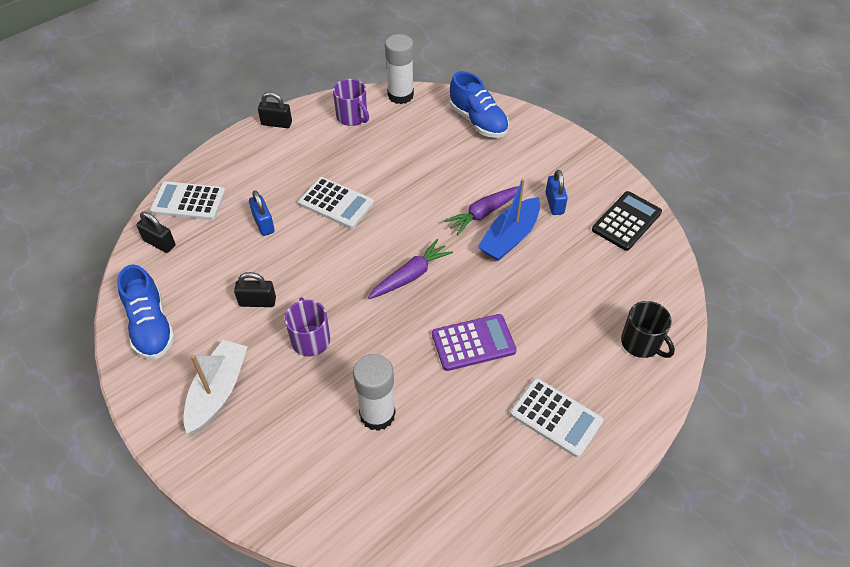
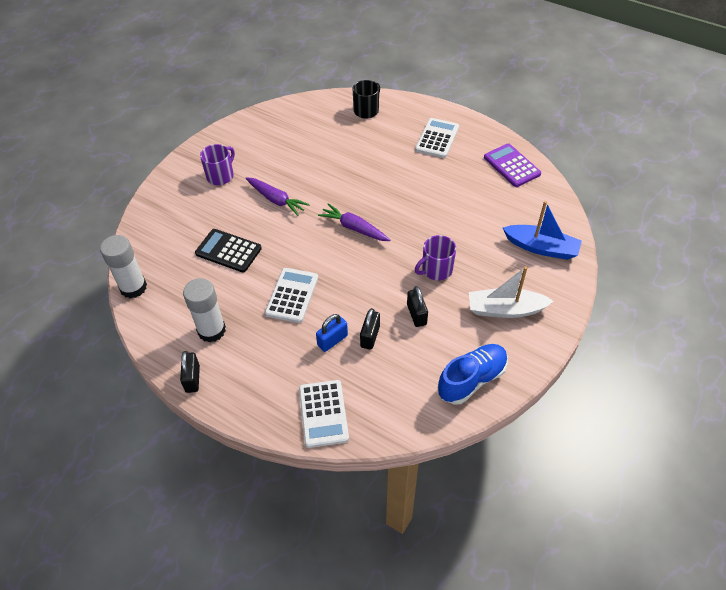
camera: 105 degrees left, 0 degrees up
black padlock [136,212,176,253] -> black padlock moved to [360,308,380,350]
purple mug [333,79,369,126] -> purple mug moved to [200,144,235,185]
white glue stick [353,354,396,431] -> white glue stick moved to [183,278,226,343]
purple calculator [432,314,517,371] -> purple calculator moved to [484,143,541,187]
blue shoe [450,71,509,138] -> none
blue boat [478,179,540,261] -> blue boat moved to [503,201,582,260]
blue padlock [545,170,568,215] -> none
black calculator [592,191,662,251] -> black calculator moved to [195,229,262,272]

